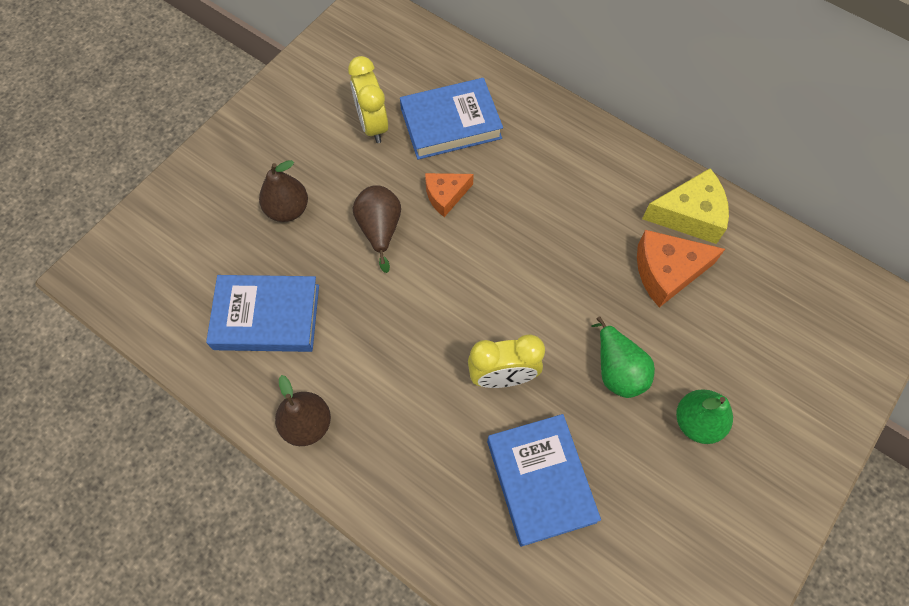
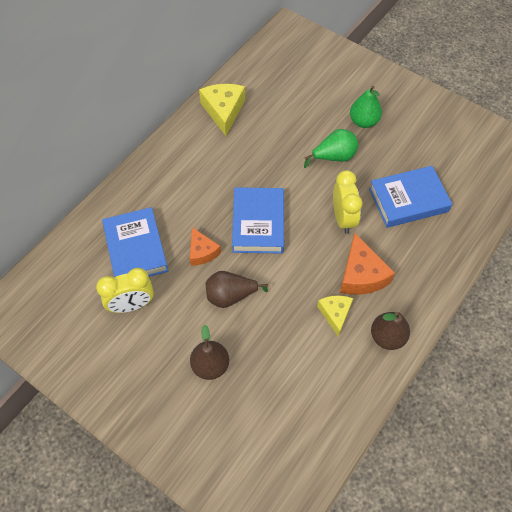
camera: 90 degrees left, 5 degrees down
blue book [206,275,319,352] -> blue book moved to [232,187,284,254]
orange cheese [637,230,725,307] -> orange cheese moved to [340,233,395,295]
none -> yellow cheese [317,295,353,337]

